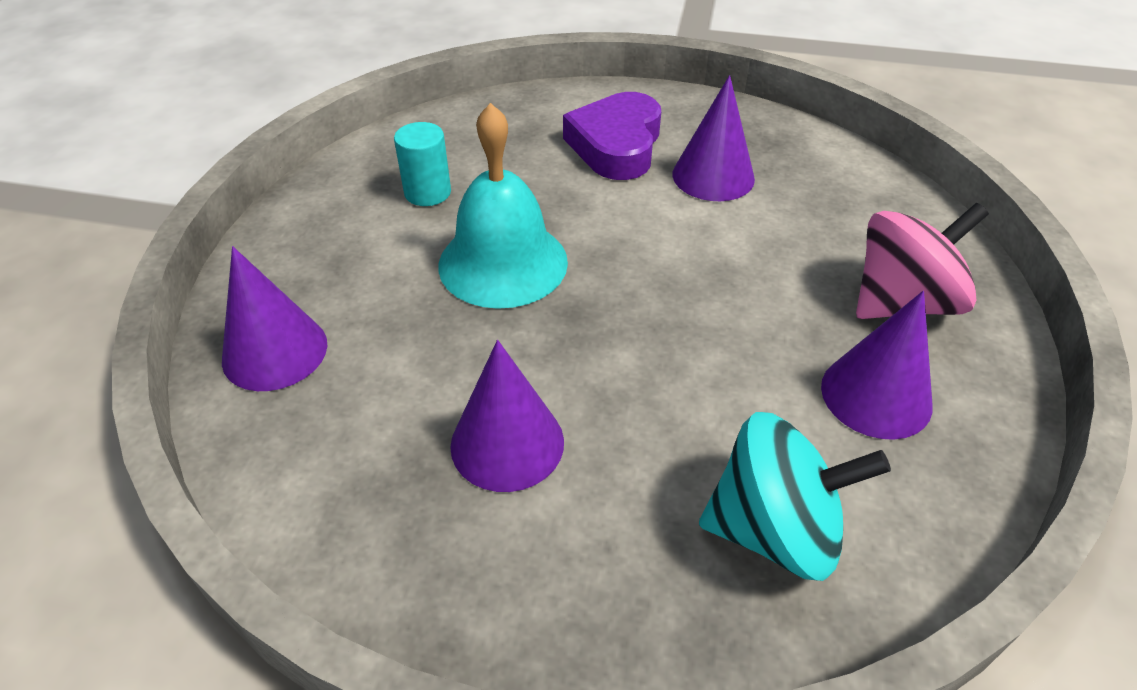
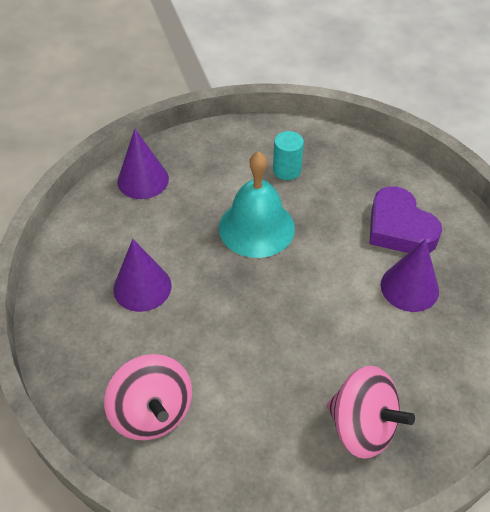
camera: 60 degrees right, 5 degrees up
purple heart [563,92,661,180] -> purple heart turned 105 degrees counterclockwise [370,186,442,253]
turquoise spinning top [699,412,891,581] -> pink spinning top [104,354,192,441]
purple cone [821,291,933,440] -> none

